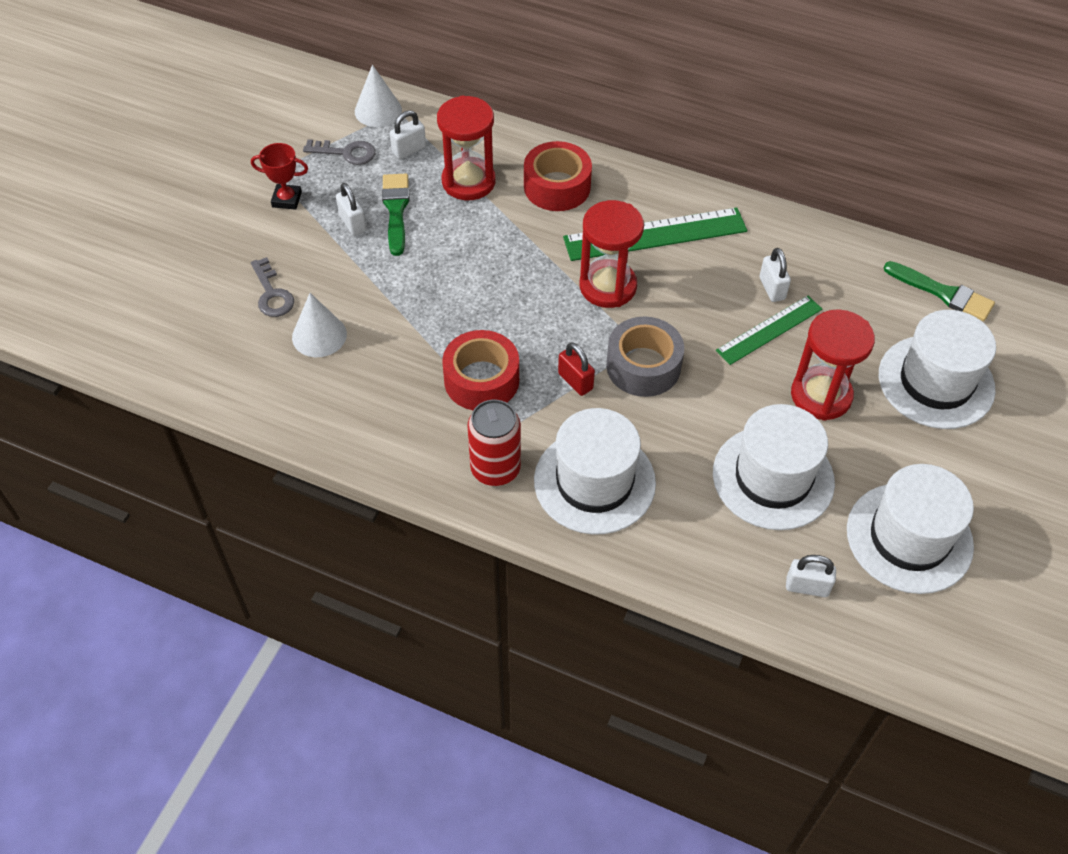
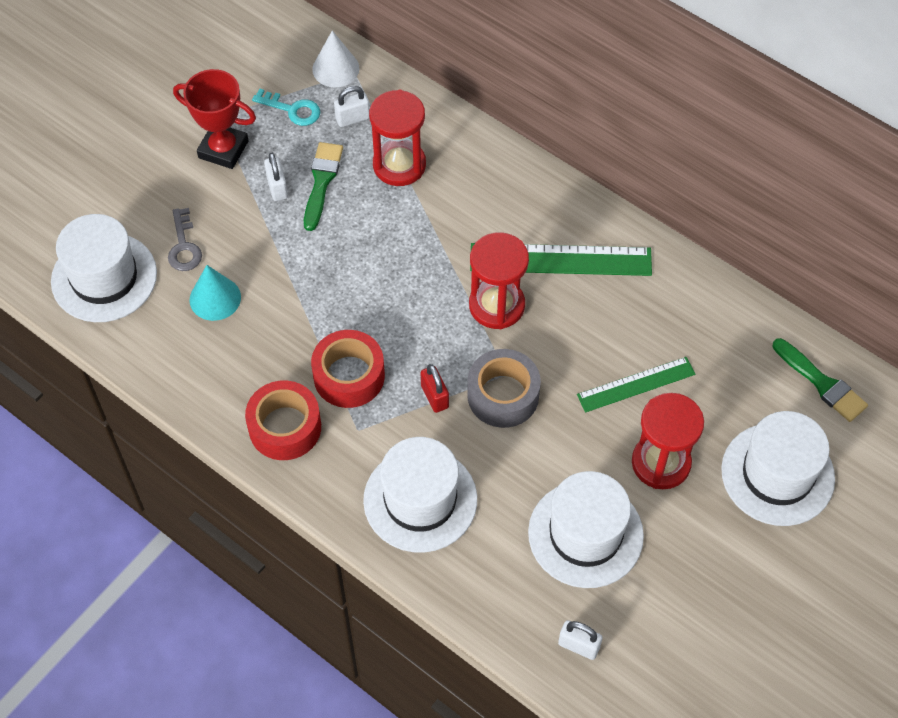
camera: 15 degrees right, 5 degrees up
red trophy [251,143,308,210] -> red trophy [173,69,256,169], size x1.59
white cone [292,293,347,357] -> turquoise cone [189,265,241,321]
grey key [303,139,376,165] -> turquoise key [252,88,321,126]
red can [467,400,521,486] -> none
red tape [524,141,592,211] -> red tape moved to [245,381,321,460]
white padlock [760,248,791,302] -> none
white hat [847,464,974,594] -> white hat moved to [51,214,157,322]

